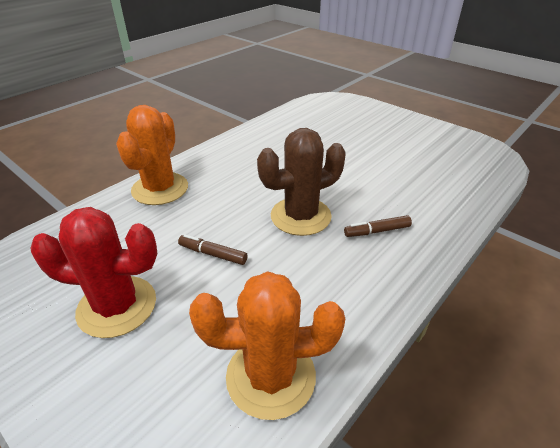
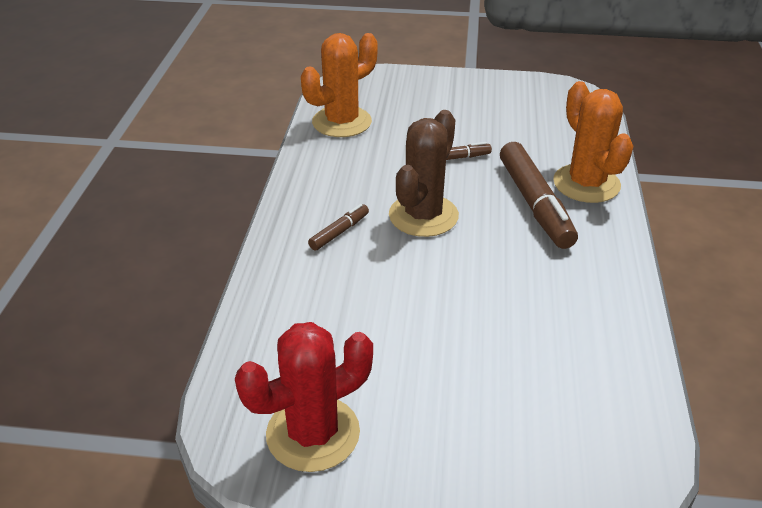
camera: 145 degrees right, 0 degrees up
red cactus [30,207,158,338] -> red cactus moved to [235,322,373,472]
none -> brown marker [500,142,578,249]

